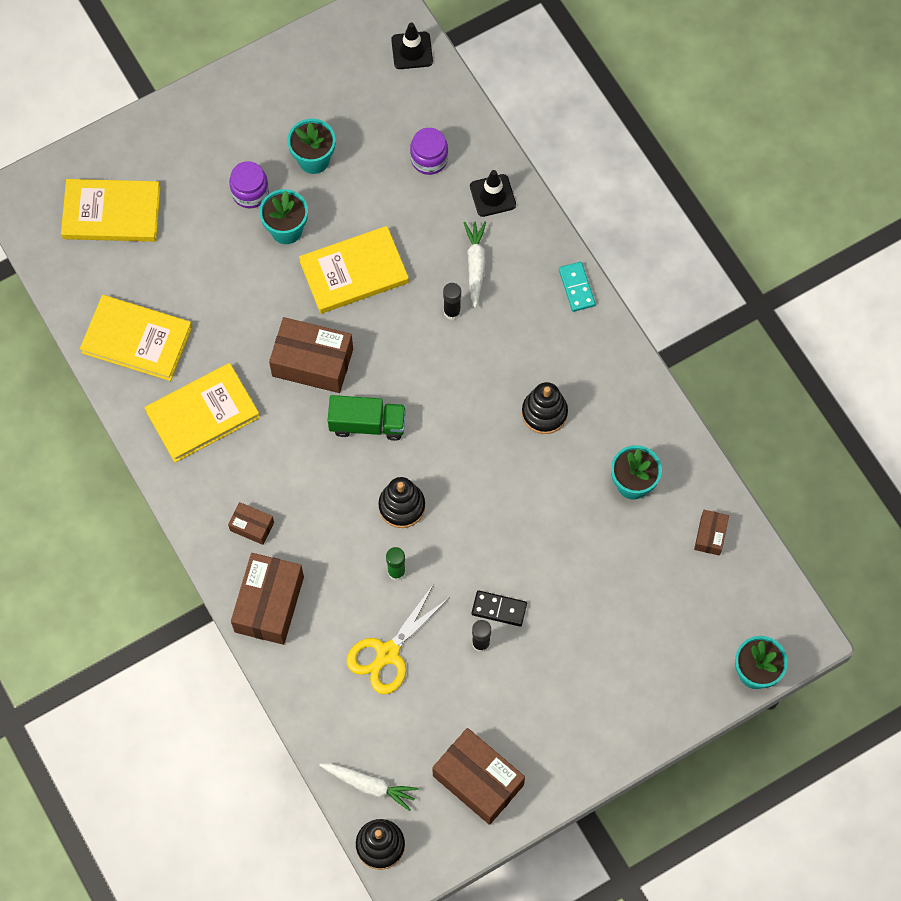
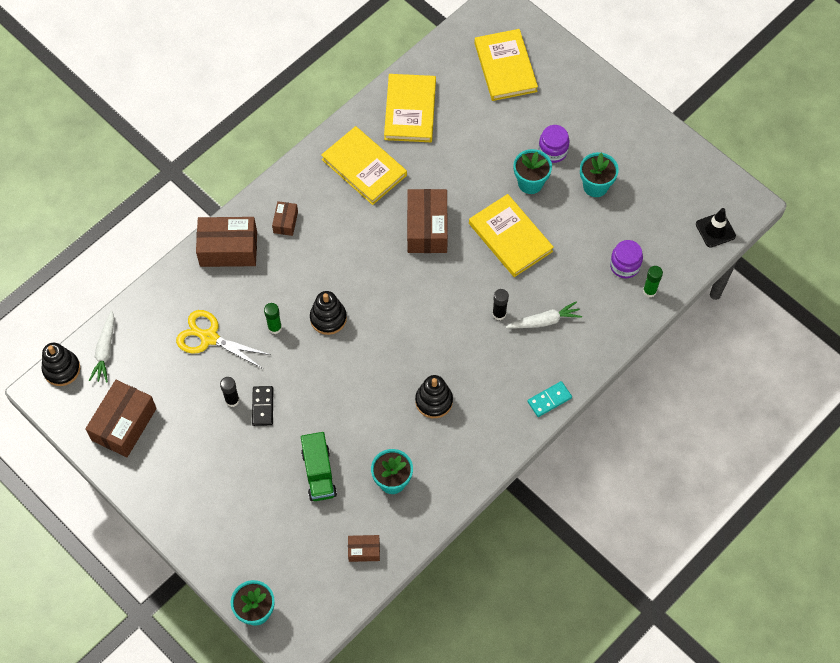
camera: 75 degrees right, 5 degrees down
green truck [328,395,406,441] -> green truck moved to [301,432,337,501]
black traffic cone [470,170,516,217] -> none
none -> green glue stick [643,266,663,298]

